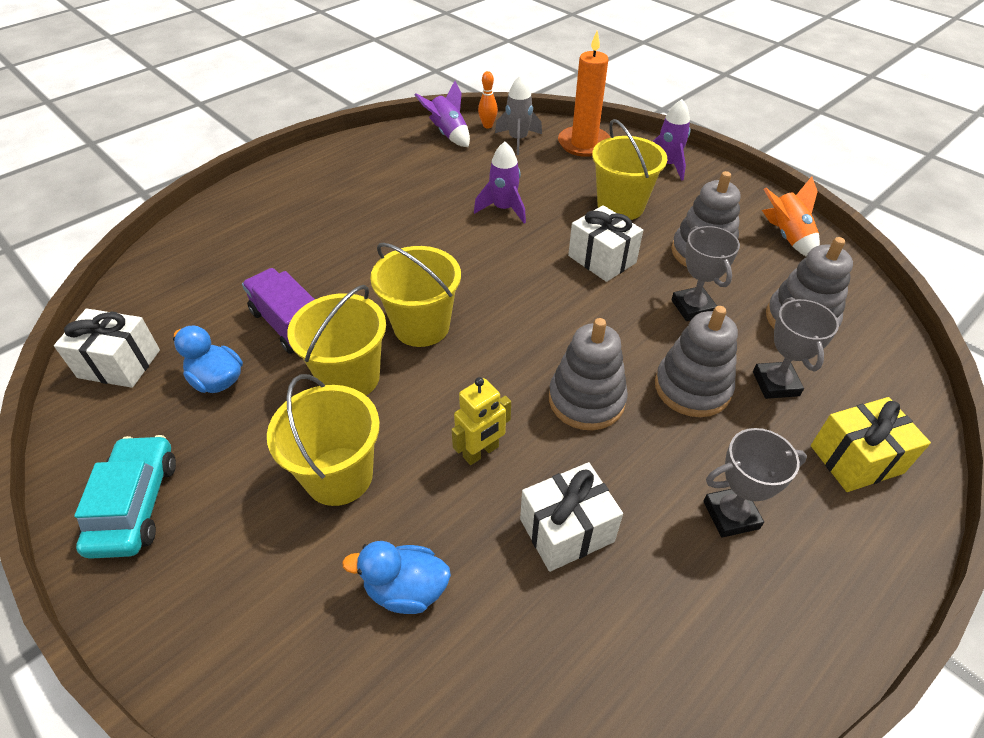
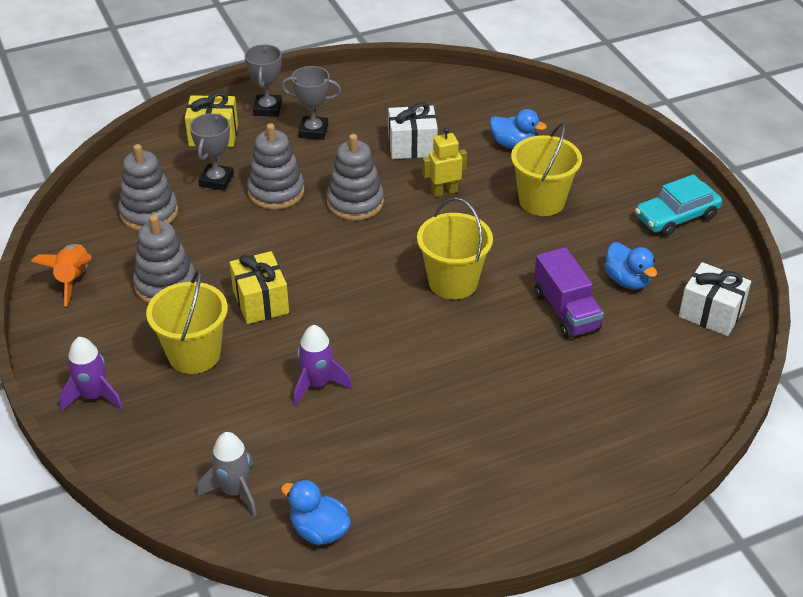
camera: 160 degrees left, 5 degrees down
turquoise car [74,435,176,559] -> turquoise car turned 45 degrees clockwise [635,174,722,236]
yellow bucket [287,285,386,396] -> none
purple rocket [415,81,470,147] -> blue duck [281,480,351,545]
orange bowling pin [478,71,498,128] -> none
orange candle [558,30,611,157] -> none
white gift [568,205,643,282] -> yellow gift [229,251,289,324]
grey trophy [671,226,740,321] -> grey trophy moved to [245,44,282,117]

